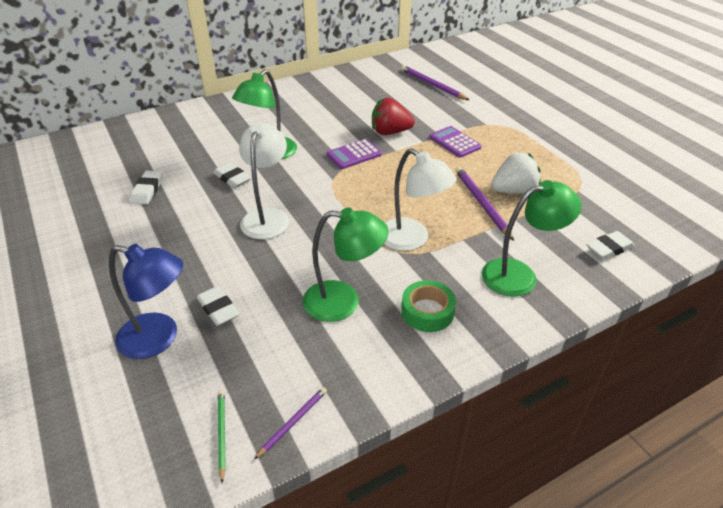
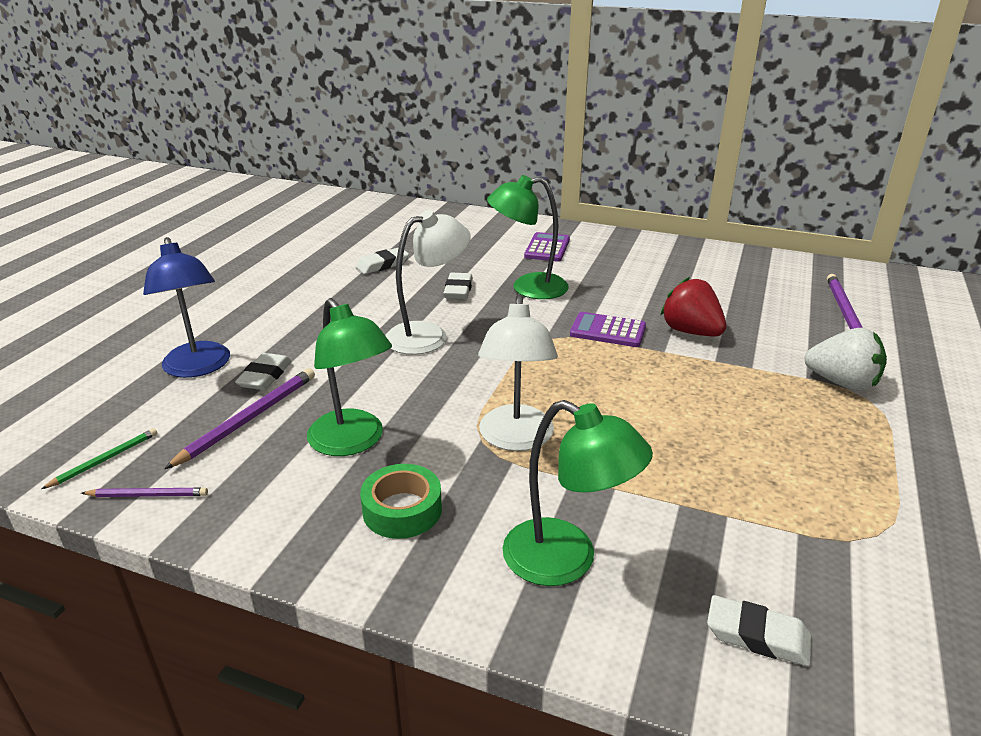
camera: 50 degrees right, 10 degrees down
purple calculator [429,126,482,158] -> purple calculator moved to [524,232,570,262]
purple pencil [456,167,514,241] -> purple pencil moved to [164,368,315,469]
white strawberry [491,152,541,194] -> white strawberry moved to [804,328,887,391]

